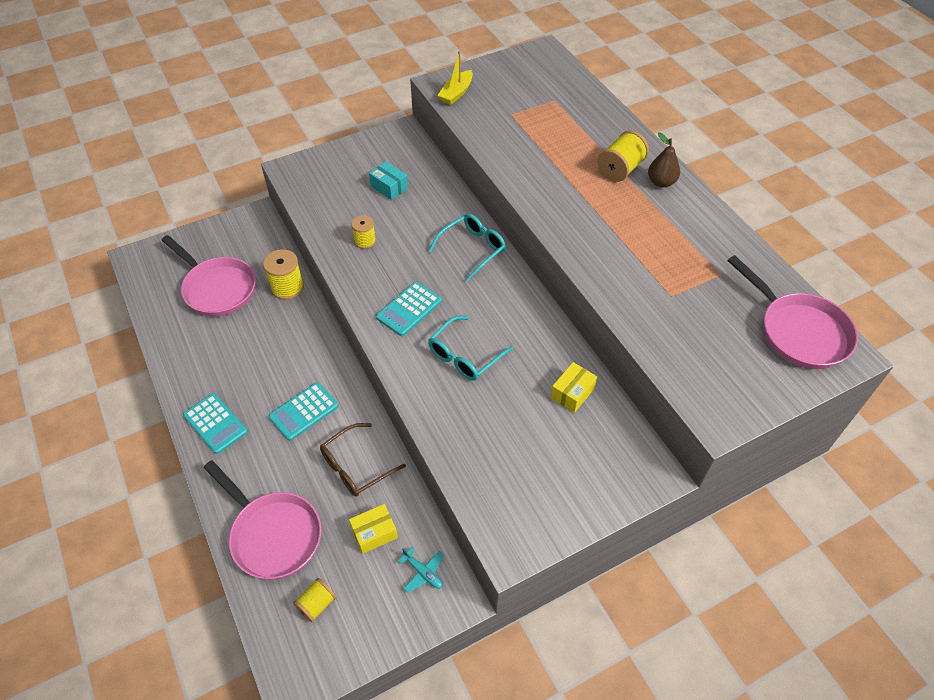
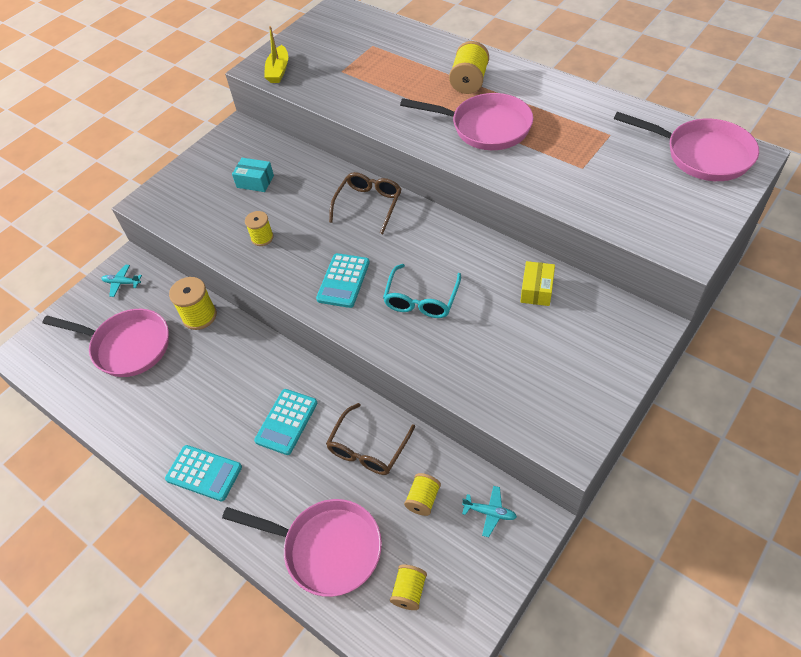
camera: 20 degrees left, 0 degrees up
yellow box [349,504,398,554] -> yellow spool [404,473,441,516]
turquoise glasses [429,214,506,281] -> brown glasses [329,172,401,234]
brown pear [648,132,680,188] -> none
none -> turquoise plane [101,265,142,297]
none -> pink pan [400,93,533,150]

